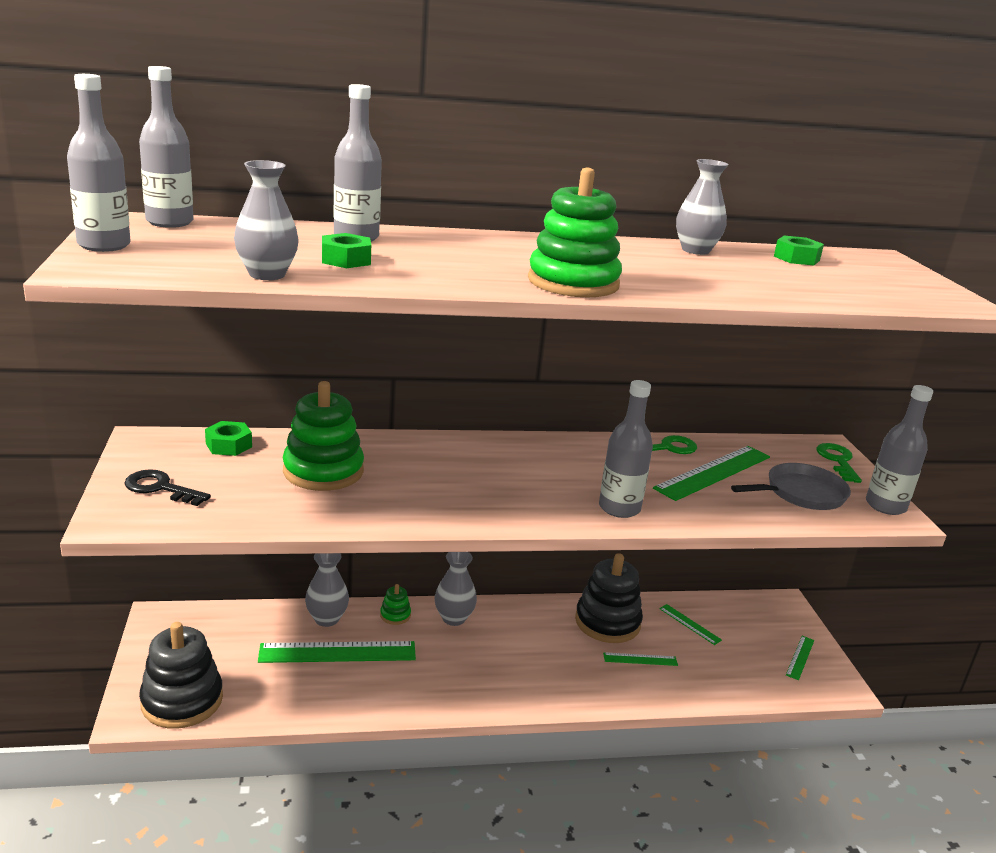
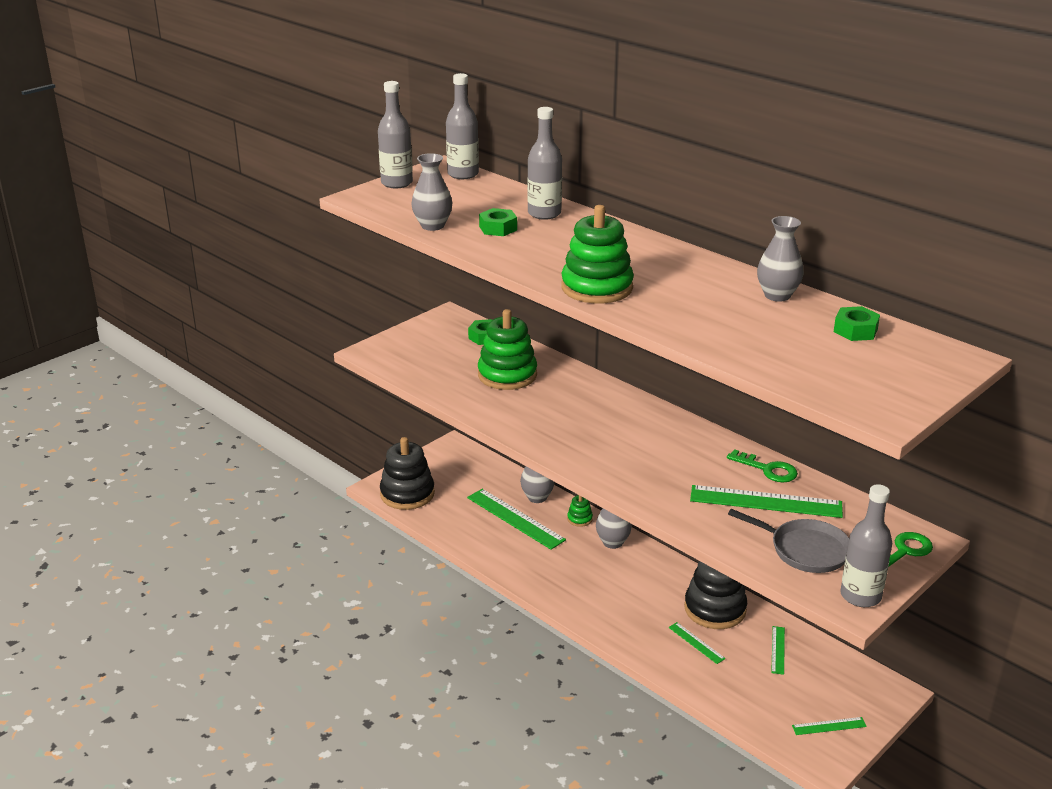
camera: 55 degrees right, 5 degrees up
black key [124,469,211,506] -> none
grey bottle [599,380,653,518] -> none

